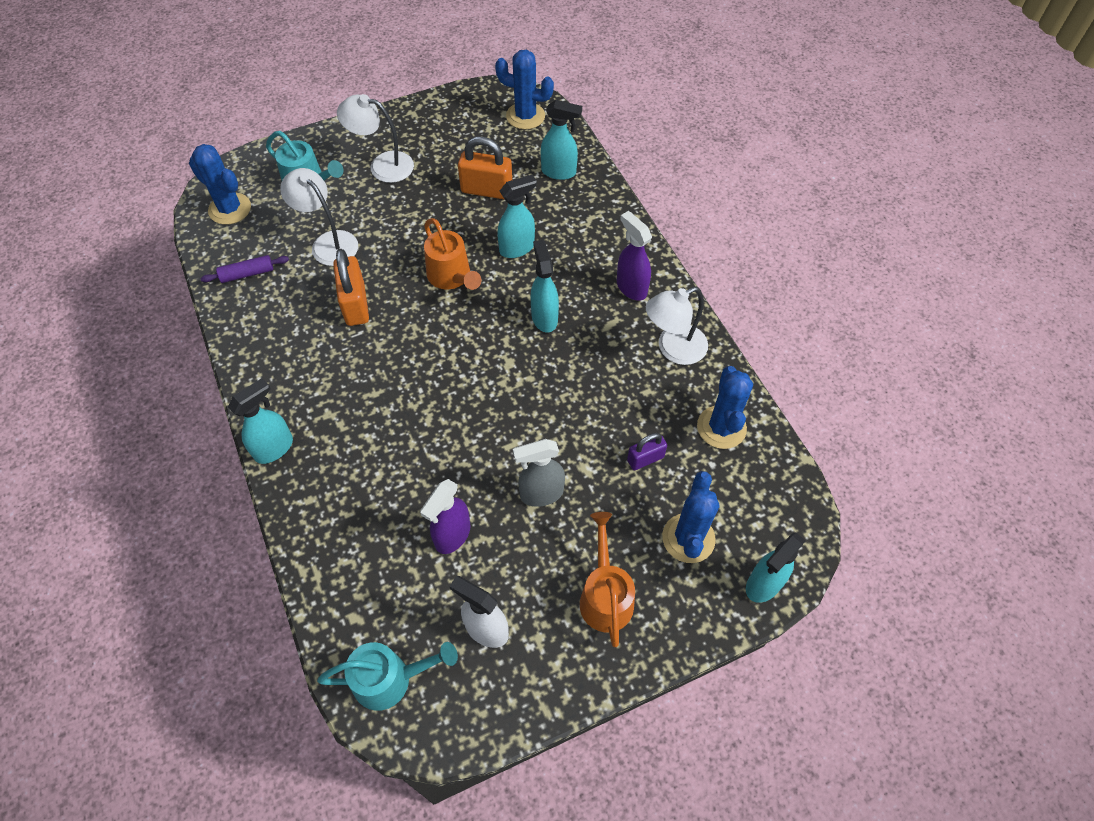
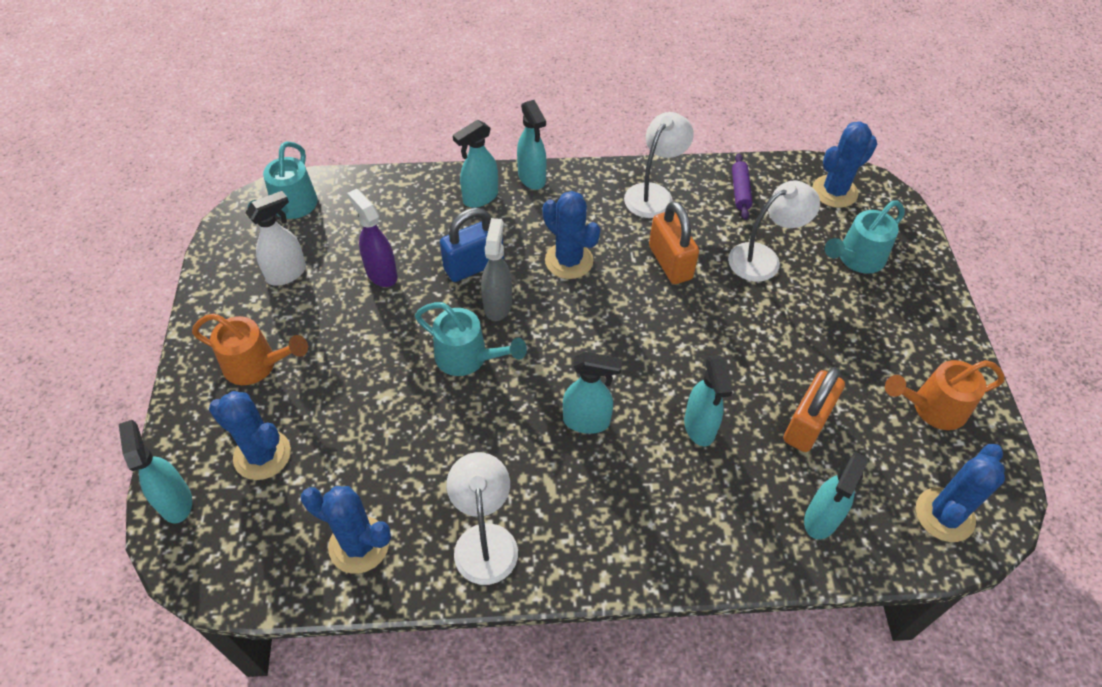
camera: 110 degrees right, 5 degrees down
orange padlock [333,249,369,326] -> orange padlock turned 60 degrees clockwise [649,201,699,284]
white lamp [337,94,414,183] -> white lamp moved to [624,112,694,218]
orange watering can [424,218,481,290] -> orange watering can moved to [885,360,1005,430]
grey spray bottle [513,439,565,507] -> grey spray bottle moved to [481,218,512,321]
purple spray bottle [617,211,652,301] -> none
purple padlock [627,433,667,470] -> none
none -> turquoise watering can [415,302,527,376]
none -> blue padlock [440,208,504,282]
none -> turquoise spray bottle [453,120,498,208]
none -> blue cactus [543,191,600,279]

